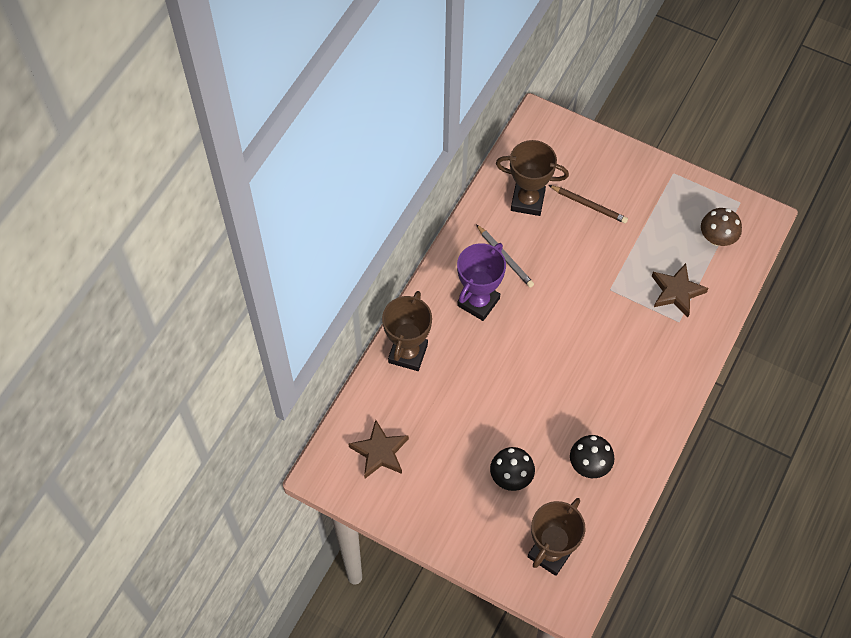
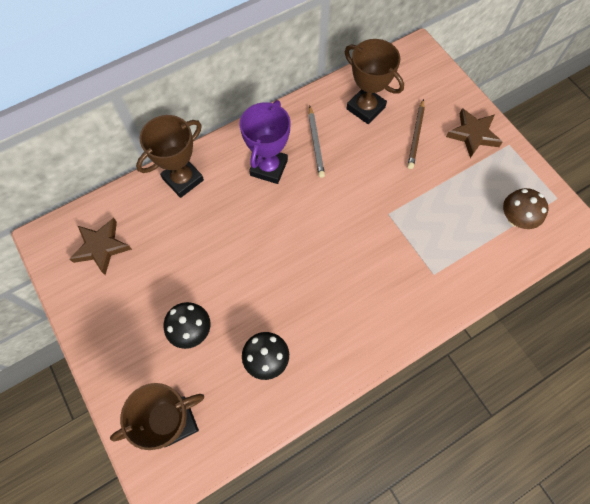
camera: 30 degrees right, 5 degrees up
purple trophy [457,243,506,321] -> purple trophy turned 45 degrees counterclockwise [239,100,290,184]
brown pencil [549,185,628,224] -> brown pencil turned 45 degrees clockwise [408,99,425,169]
brown star [652,263,709,317] -> brown star moved to [446,108,502,158]

